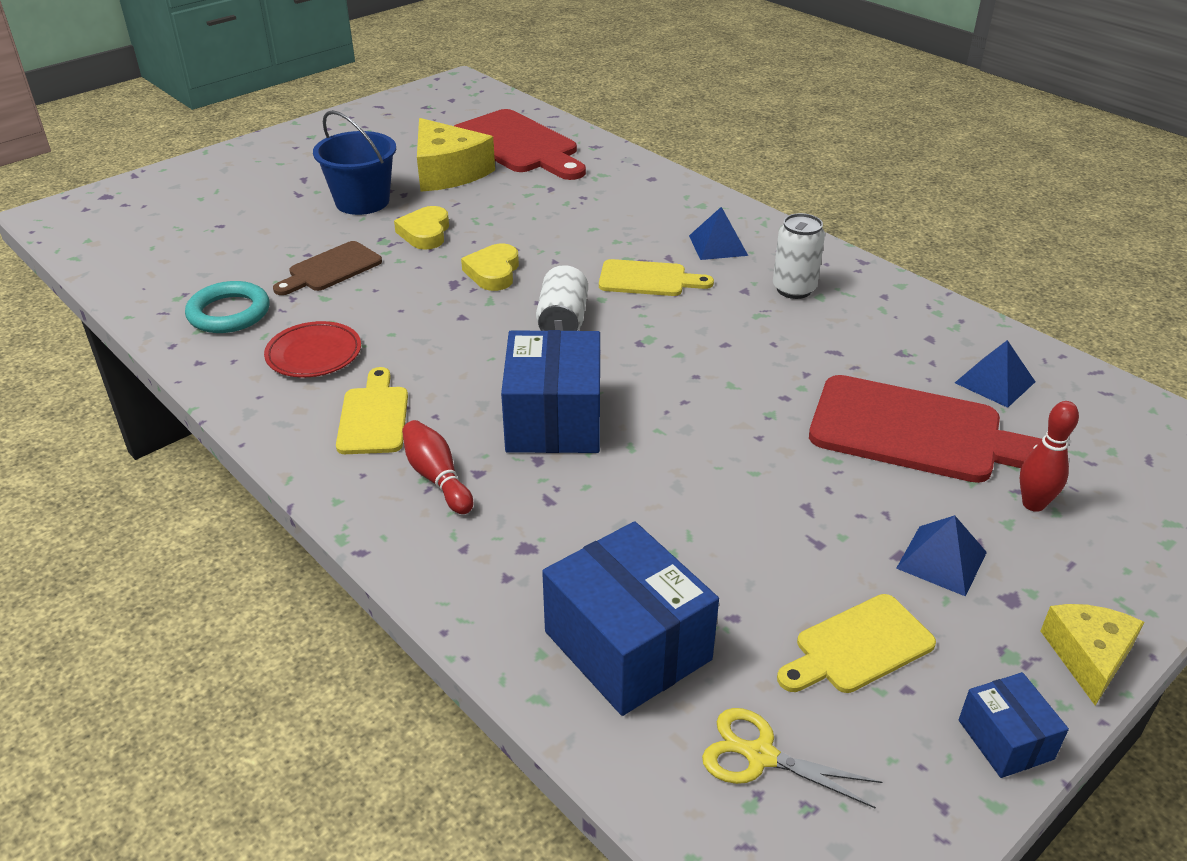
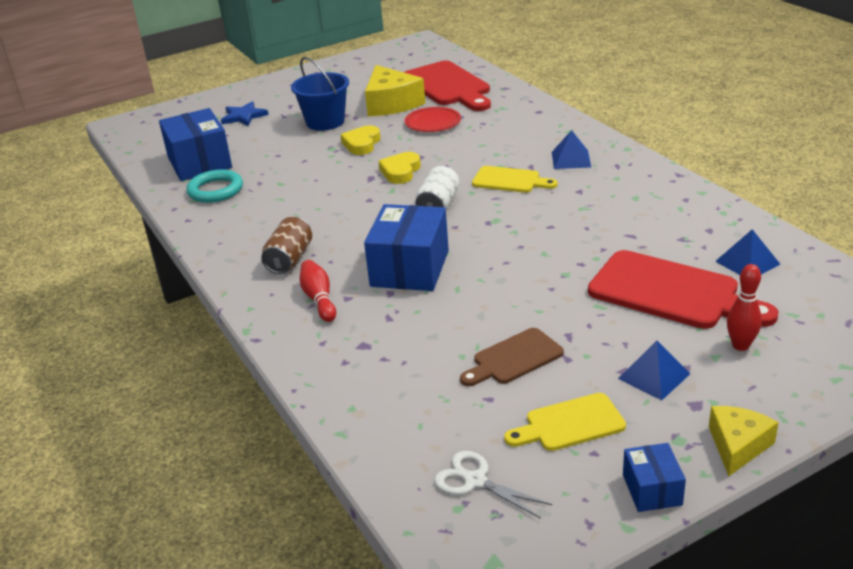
camera: 15 degrees right, 5 degrees down
red plate [264,321,361,377] -> red plate moved to [405,107,461,132]
brown cutting board [273,241,382,295] -> brown cutting board moved to [460,328,564,386]
yellow cutting board [336,367,408,454] -> brown can [261,217,312,274]
blue box [542,521,719,716] -> blue box moved to [159,108,232,181]
yellow scissors [702,708,882,809] -> white scissors [434,451,552,519]
white can [773,213,825,299] -> none
none -> blue star [221,101,268,126]

